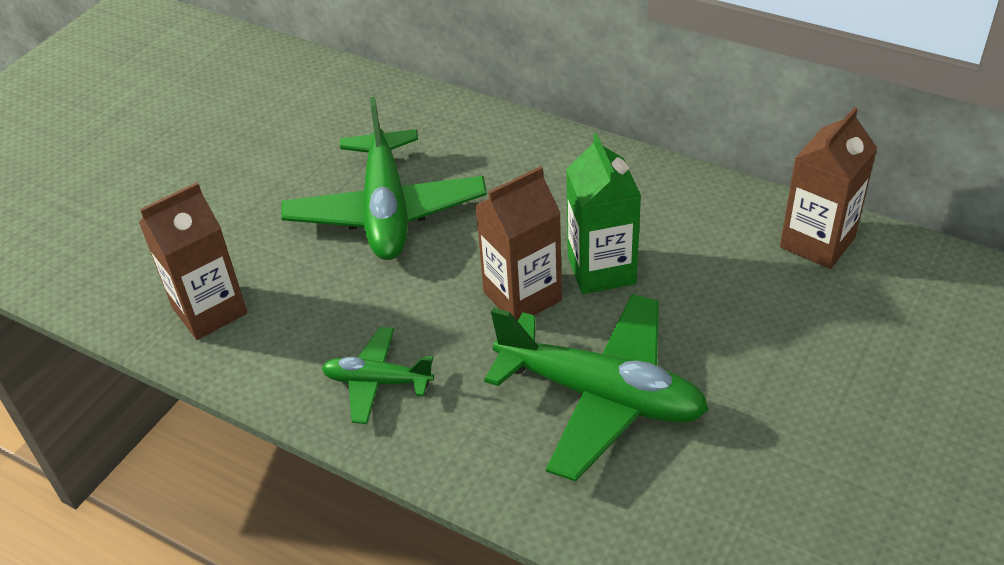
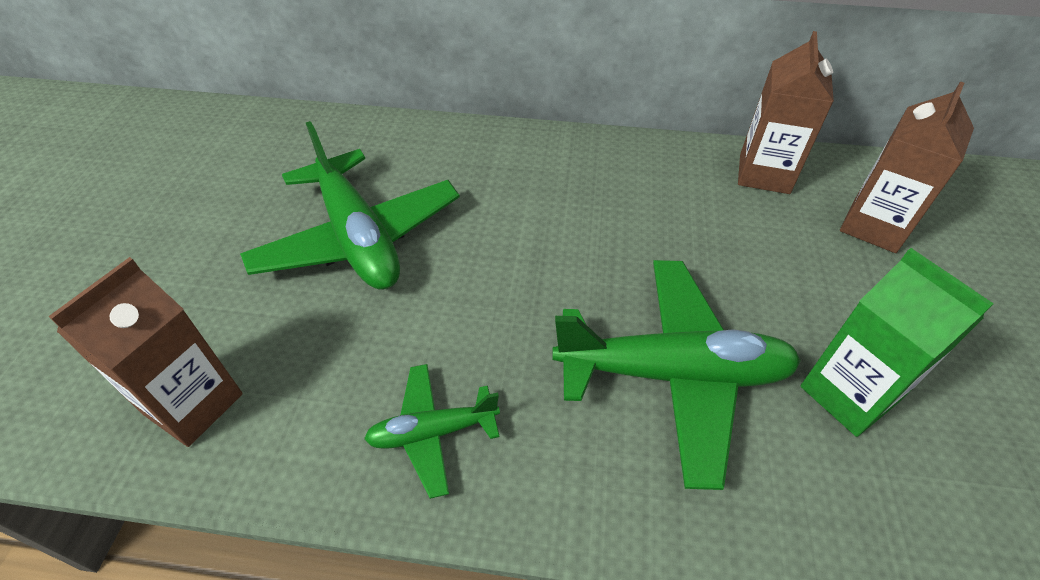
camera: 25 degrees left, 5 degrees up
brown carton [475,166,562,321] -> brown carton moved to [840,82,974,253]
green carton [566,134,641,294] -> green carton moved to [800,248,994,437]

